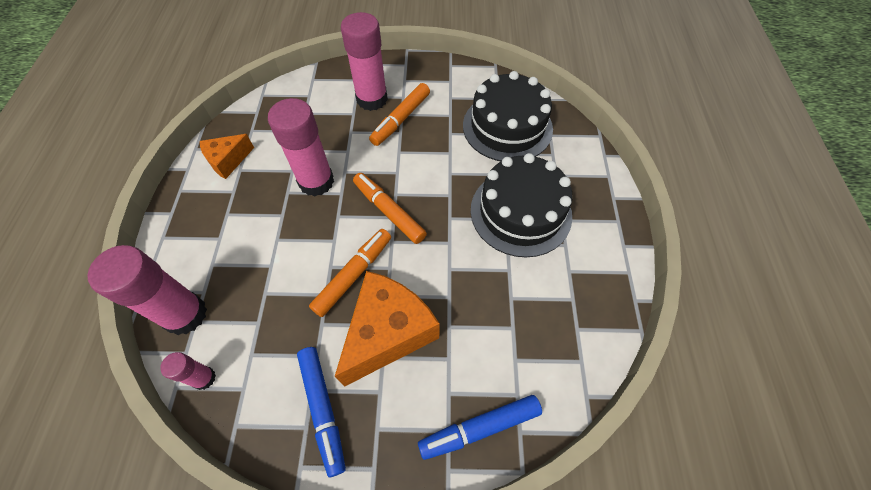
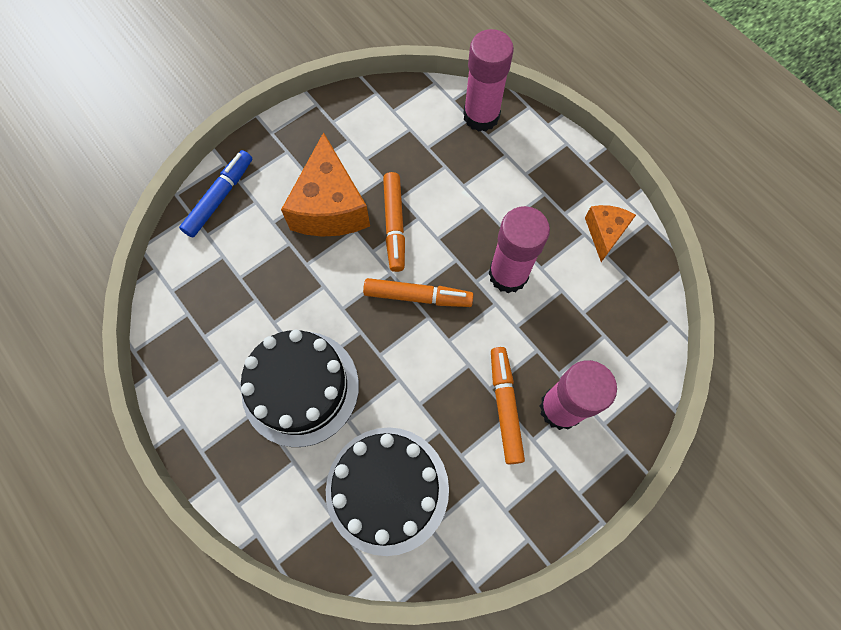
camera: 140 degrees right, 10 degrees up
pink glue stick [160,352,216,390] -> none
blue marker [297,347,346,477] -> none

